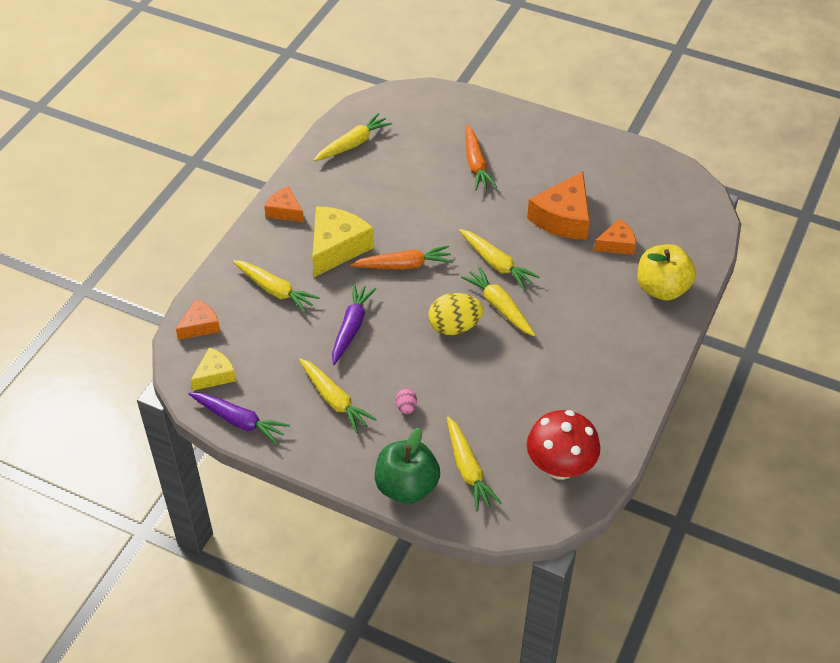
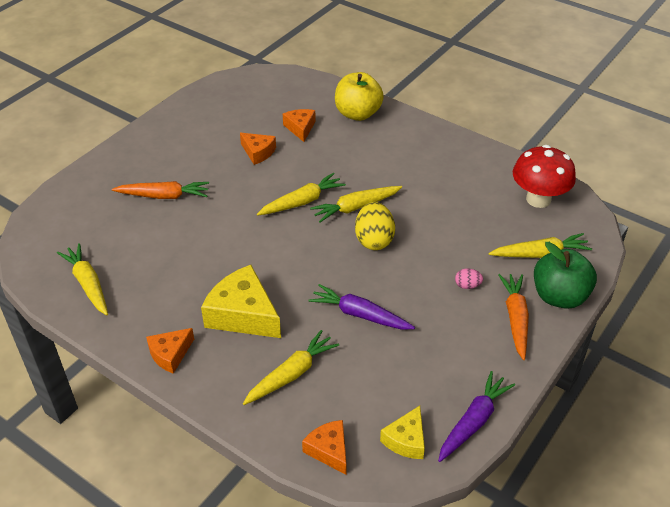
camera: 80 degrees left, 5 degrees down
yellow cheese [191,348,236,390] -> yellow cheese turned 120 degrees counterclockwise [380,406,425,459]
yellow carrot [299,358,377,434] -> none
orange carrot [350,245,453,270] -> orange carrot moved to [498,274,529,360]
orange cheese [527,172,590,240] -> orange cheese [240,133,276,165], size x0.57

